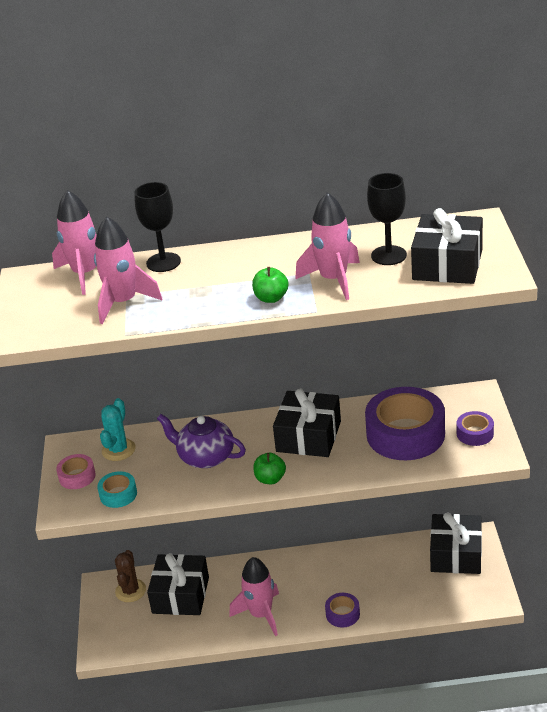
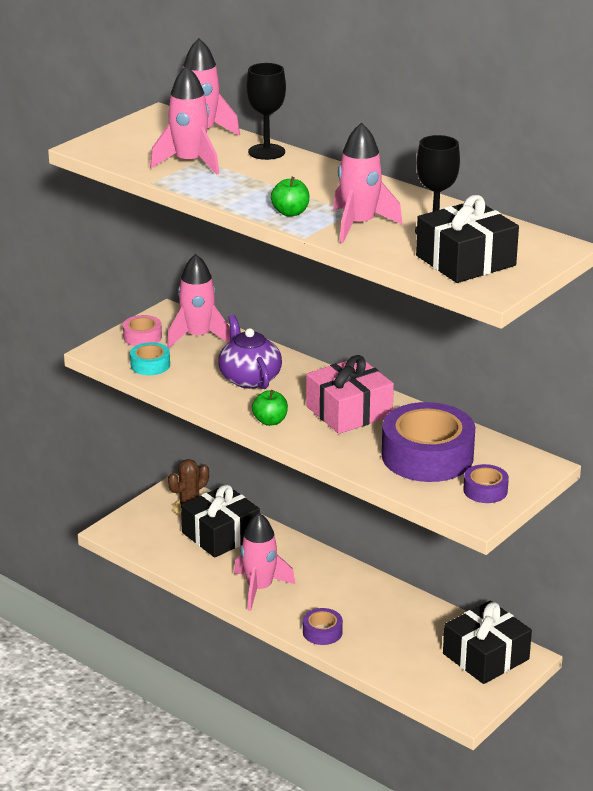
camera: 40 degrees right, 5 degrees down
turquoise cactus [100,398,136,461] -> pink rocket [167,254,230,348]
black gift [273,389,341,457] -> pink gift [306,355,394,434]

